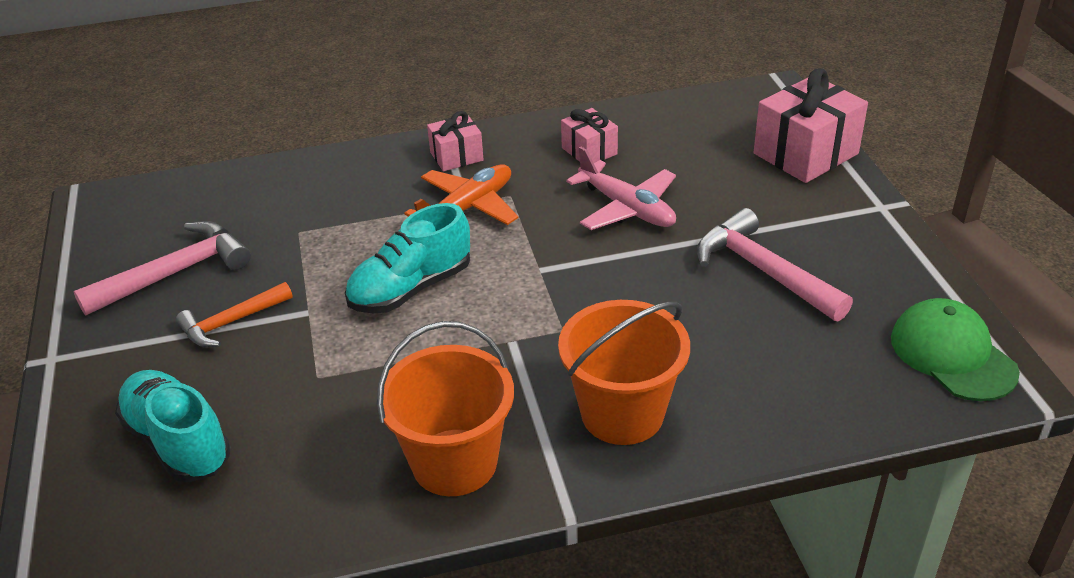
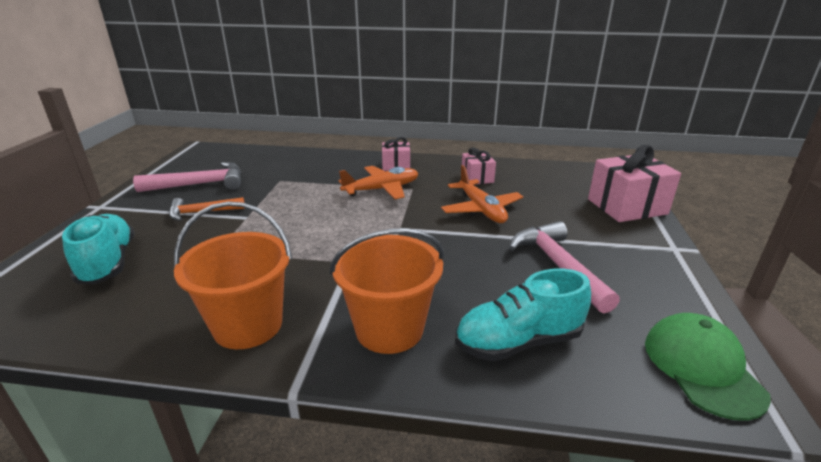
camera: 20 degrees right, 10 degrees down
turquoise shoe [345,203,470,313] -> turquoise shoe moved to [455,269,591,361]
pink plane [566,146,676,230] -> orange plane [441,165,523,223]

